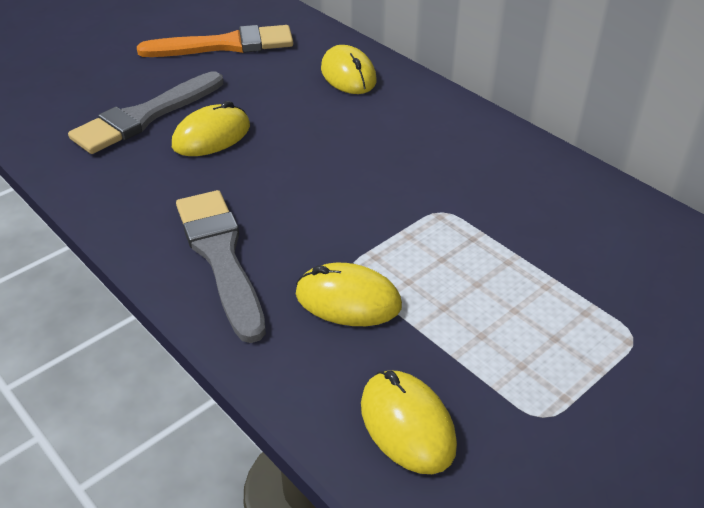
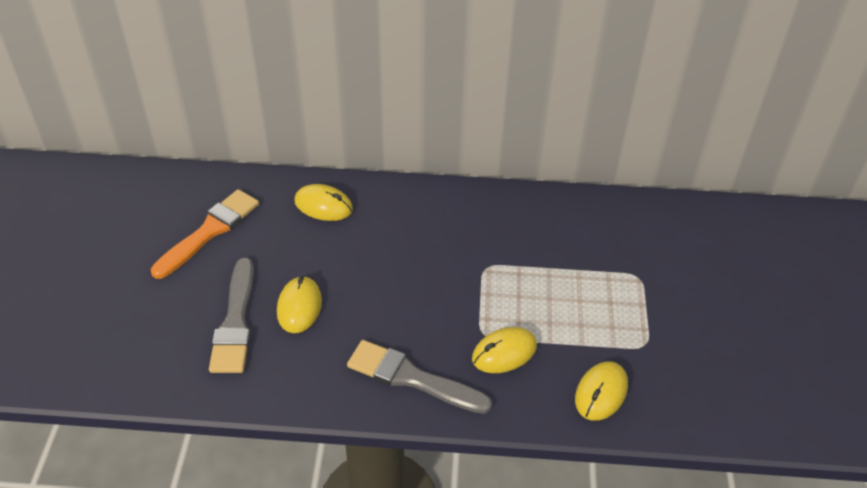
camera: 45 degrees left, 5 degrees up
yellow mouse [361,370,457,474] -> yellow mouse turned 75 degrees counterclockwise [575,361,628,421]

